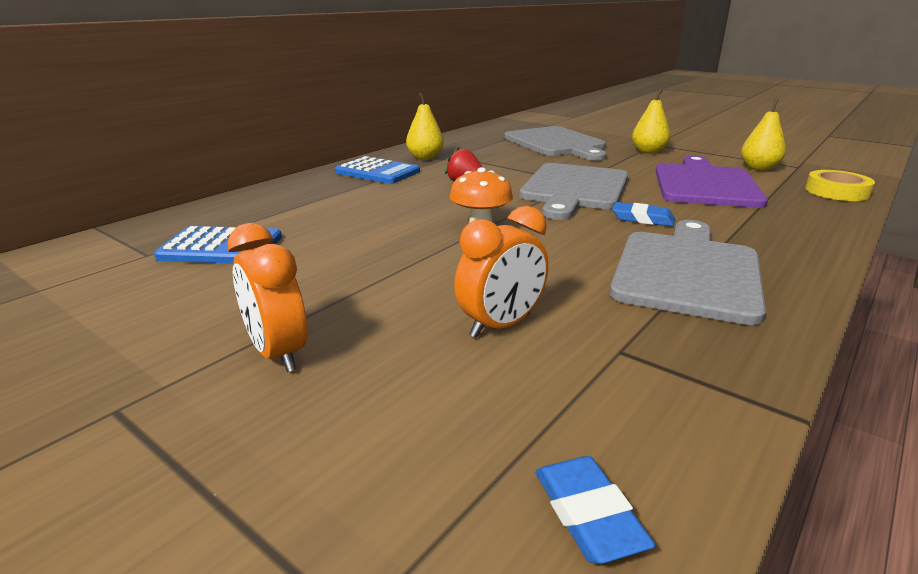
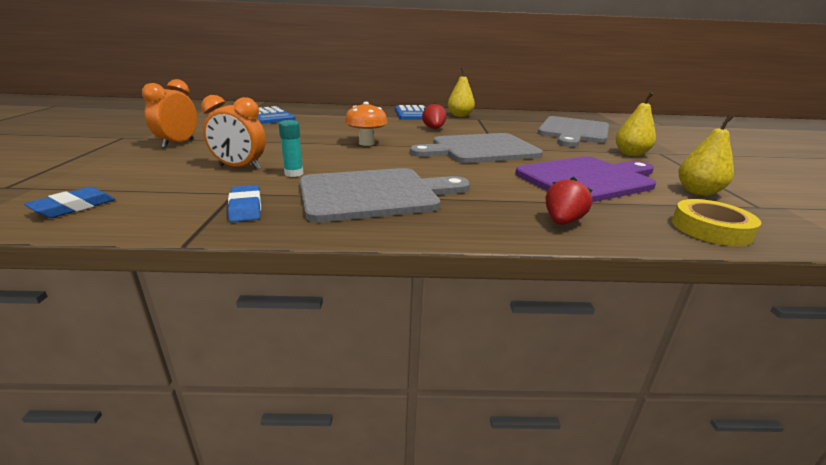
camera: 50 degrees right, 0 degrees up
blue eraser [612,202,675,227] -> blue eraser moved to [228,185,261,222]
none -> turquoise glue stick [278,120,303,177]
none -> red strawberry [546,177,593,225]

